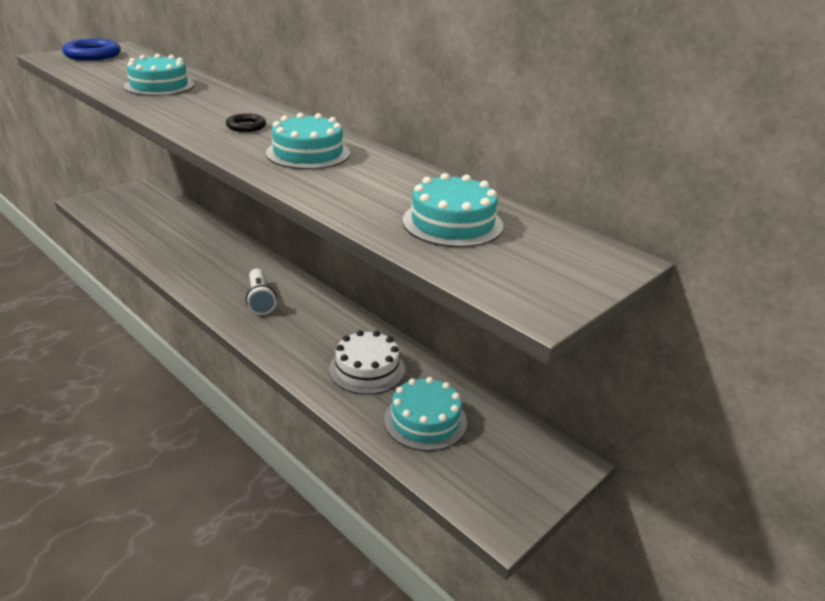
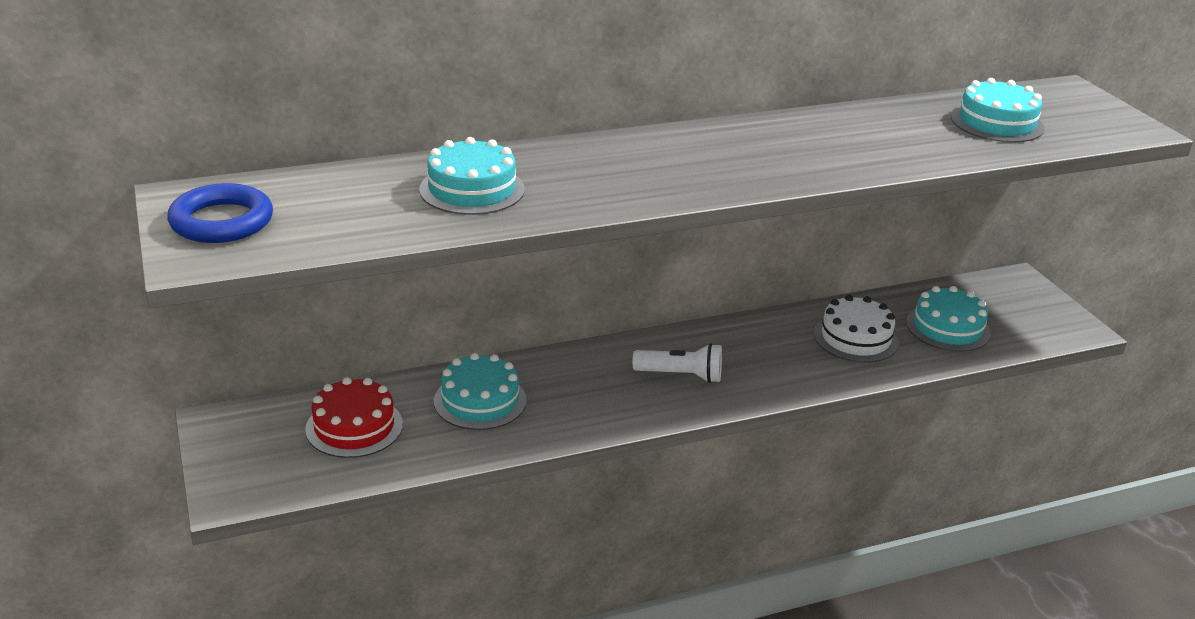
camera: 65 degrees left, 0 degrees up
black ring [226,113,266,132] -> none
turquoise cake [266,113,350,169] -> turquoise cake moved to [434,353,527,430]
none -> red cake [305,377,403,458]

